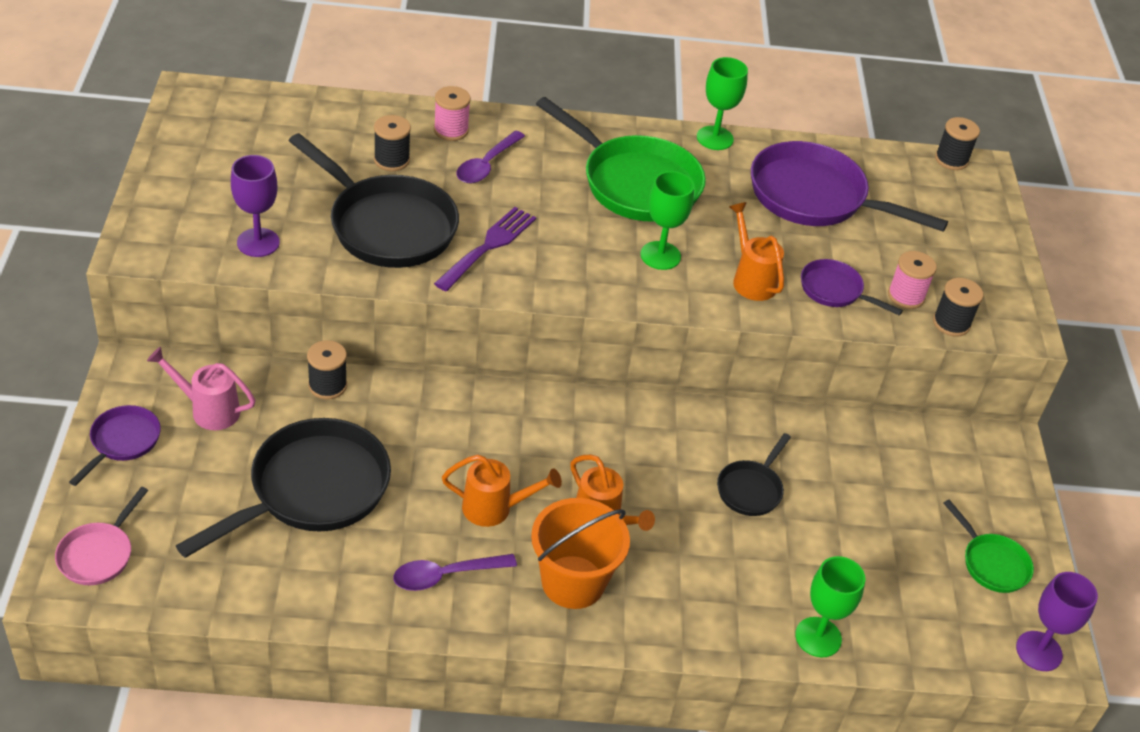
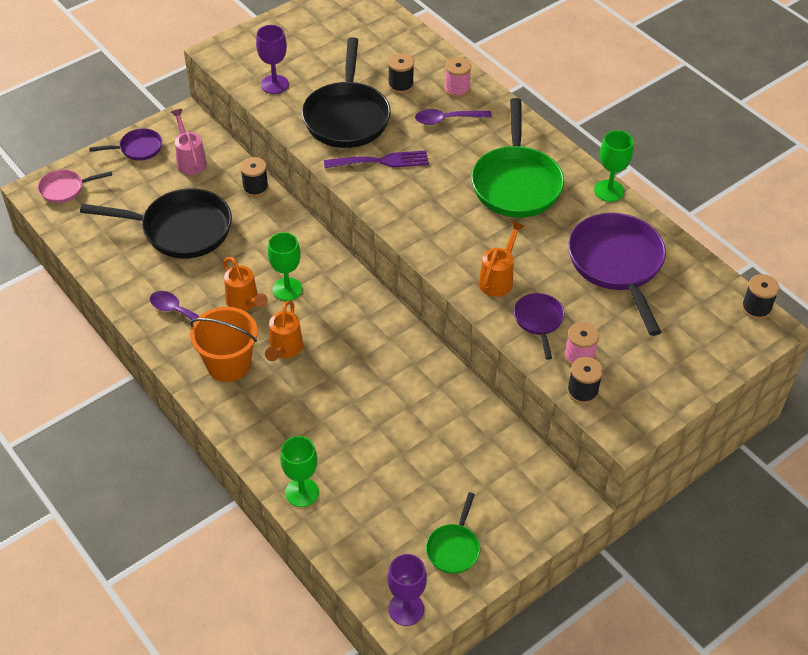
camera: 55 degrees right, 5 degrees up
green goblet [640,171,694,270] -> green goblet moved to [268,232,302,301]
black pan [717,433,791,516] -> none

